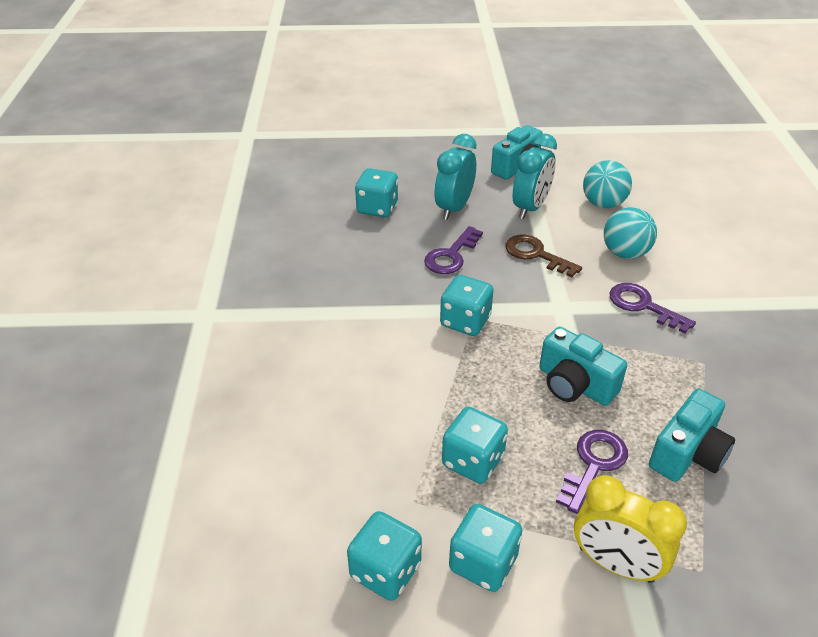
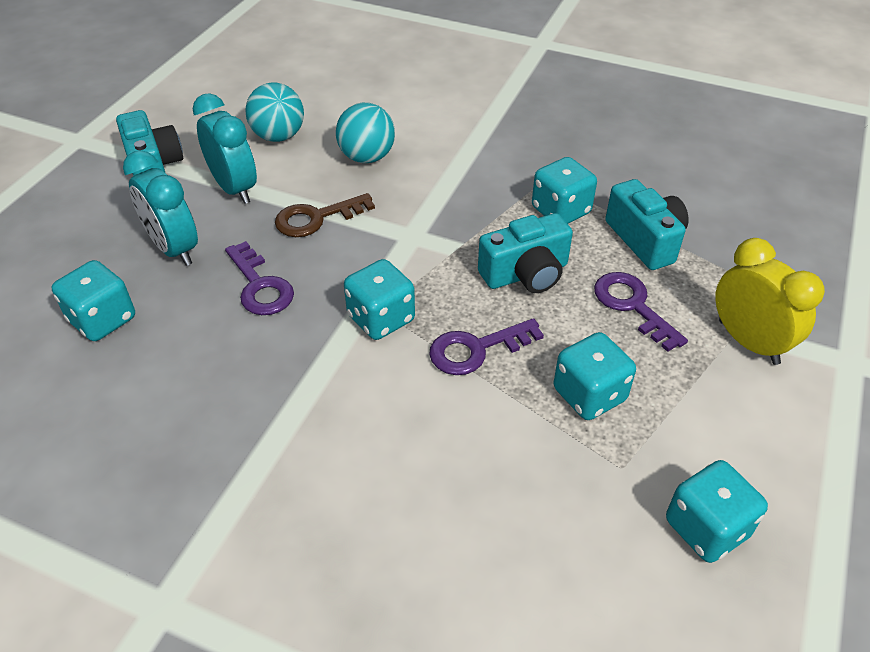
camera: 65 degrees left, 5 degrees up
turquoise dice [449,504,522,592] -> turquoise dice moved to [532,157,597,224]
yellow clock [574,475,687,583] -> yellow clock turned 90 degrees counterclockwise [715,238,825,365]
purple key [610,283,696,334] -> purple key moved to [429,318,544,375]

